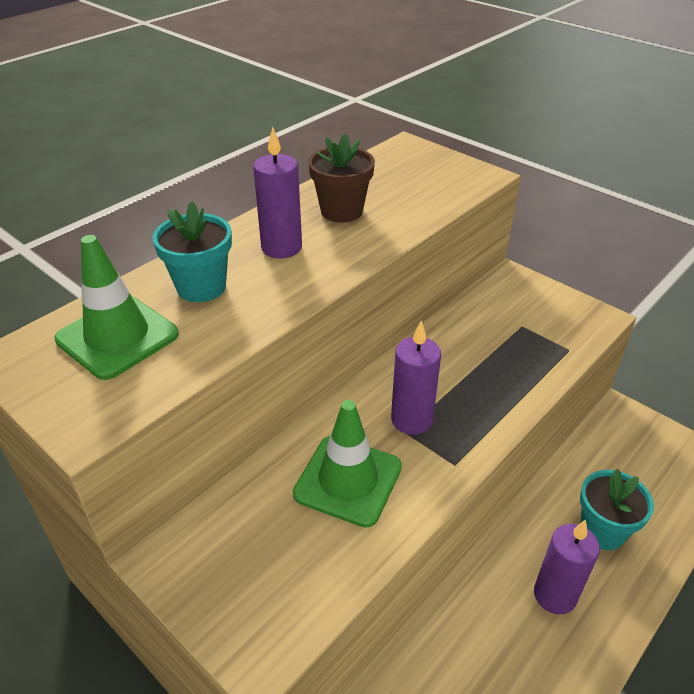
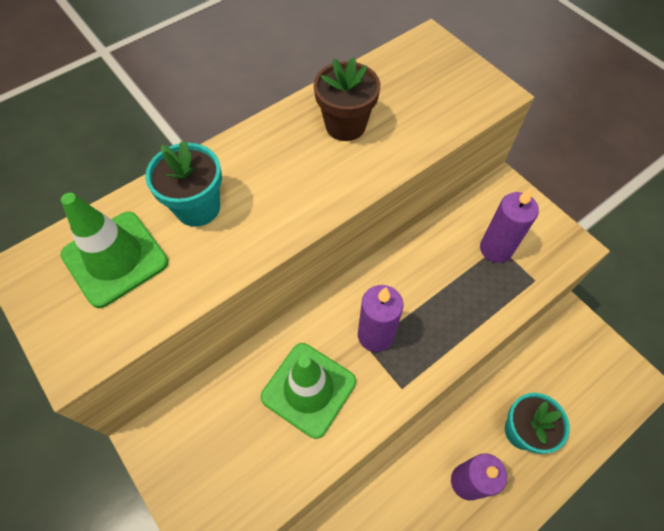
camera: 10 degrees right, 20 degrees up
purple candle [253,127,302,258] -> purple candle moved to [480,187,539,263]

